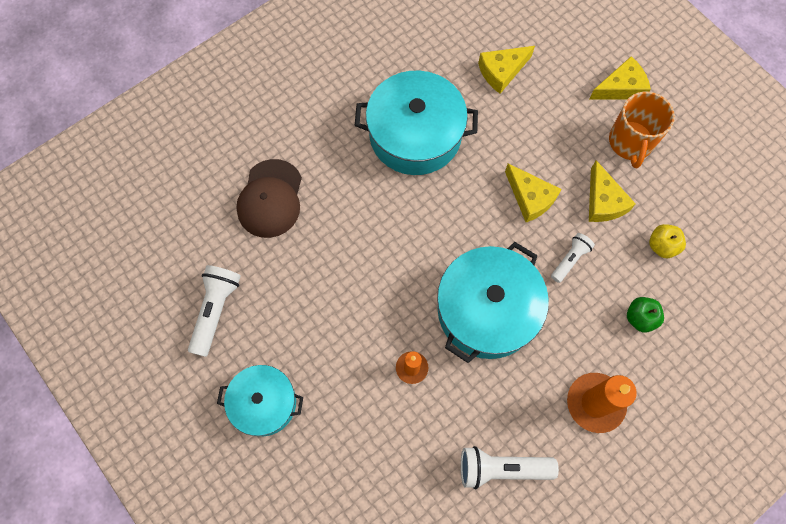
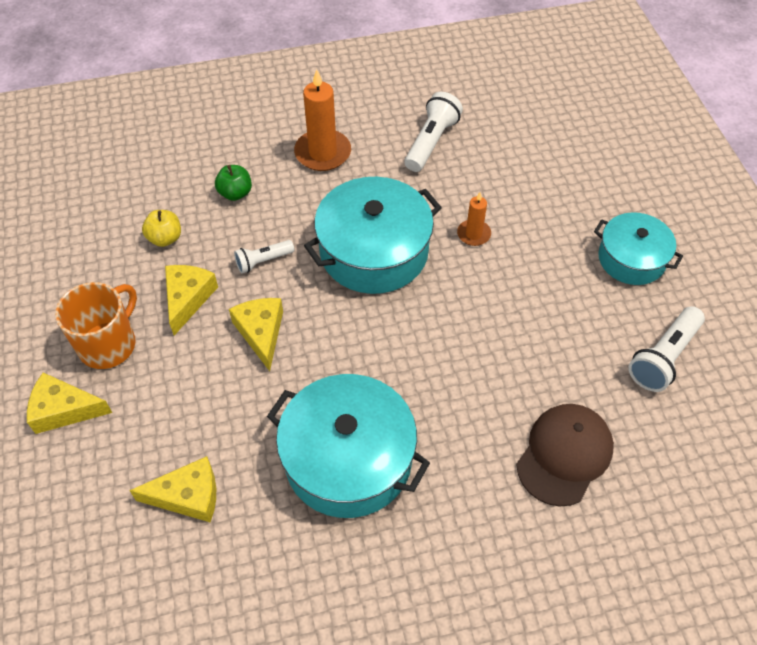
camera: 155 degrees left, 15 degrees down
white flashlight [461,446,559,489] -> white flashlight turned 90 degrees counterclockwise [404,92,463,172]

